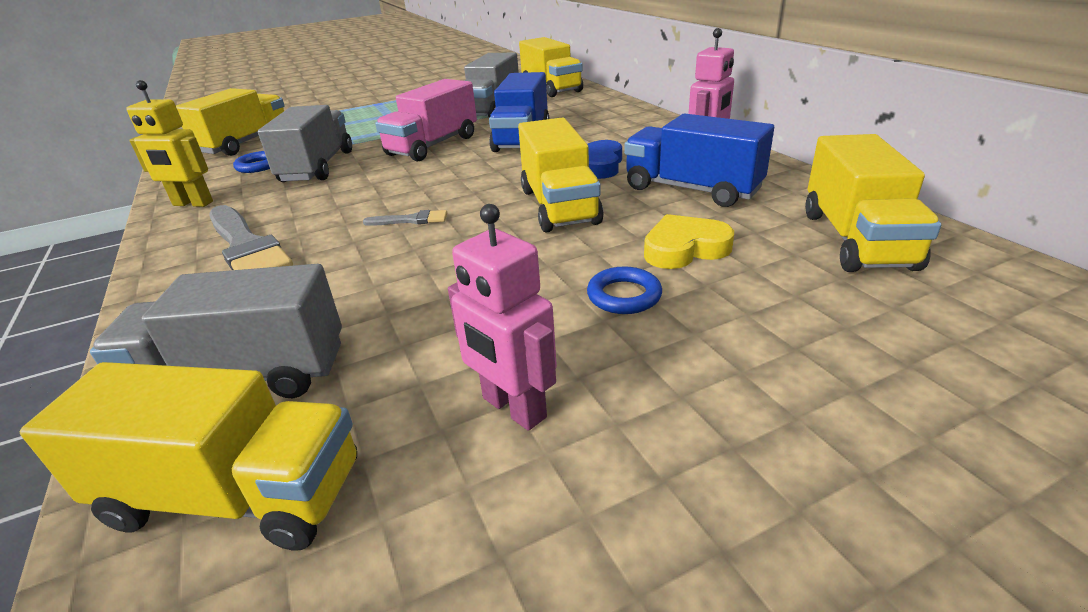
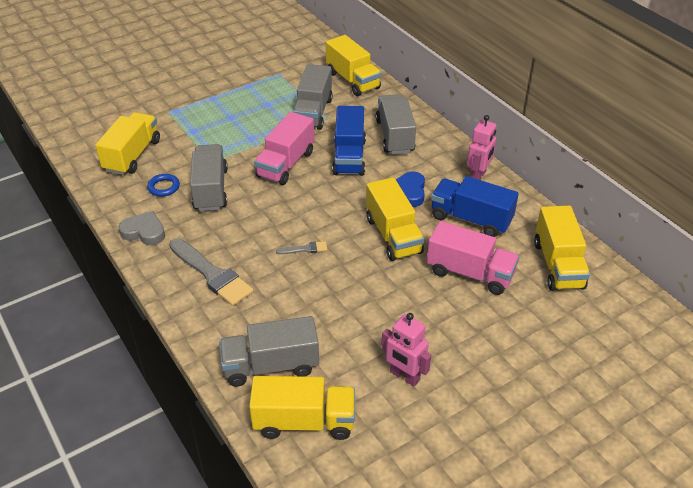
camera: 10 degrees left, 10 degrees up
yellow robot [126,80,213,207] -> grey heart [119,211,165,245]
blue ring [587,266,662,314] -> none
yellow heart [644,214,734,269] -> pink truck [427,221,519,295]
none -> grey truck [376,94,416,154]

